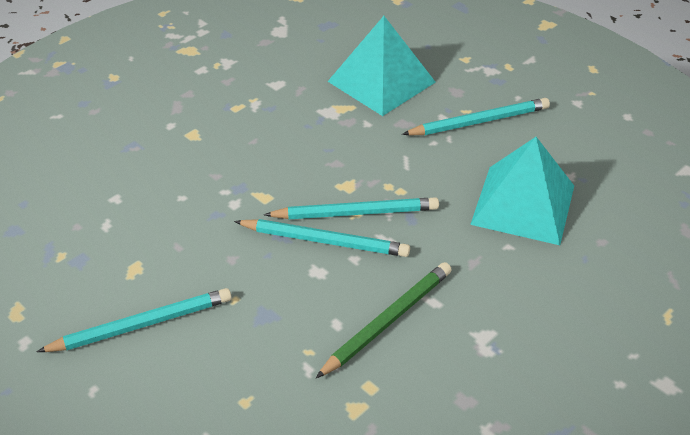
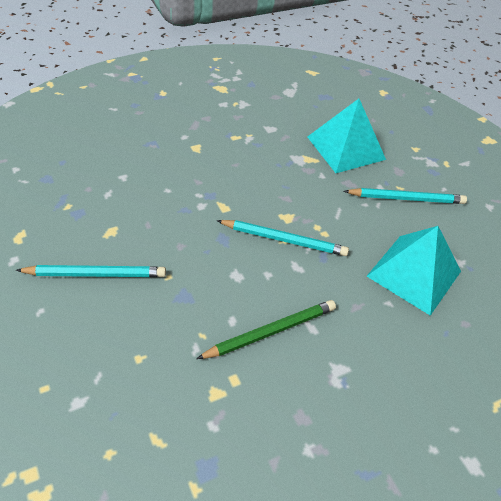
camera: 15 degrees right, 5 degrees up
turquoise pencil [234,219,410,257] -> none

